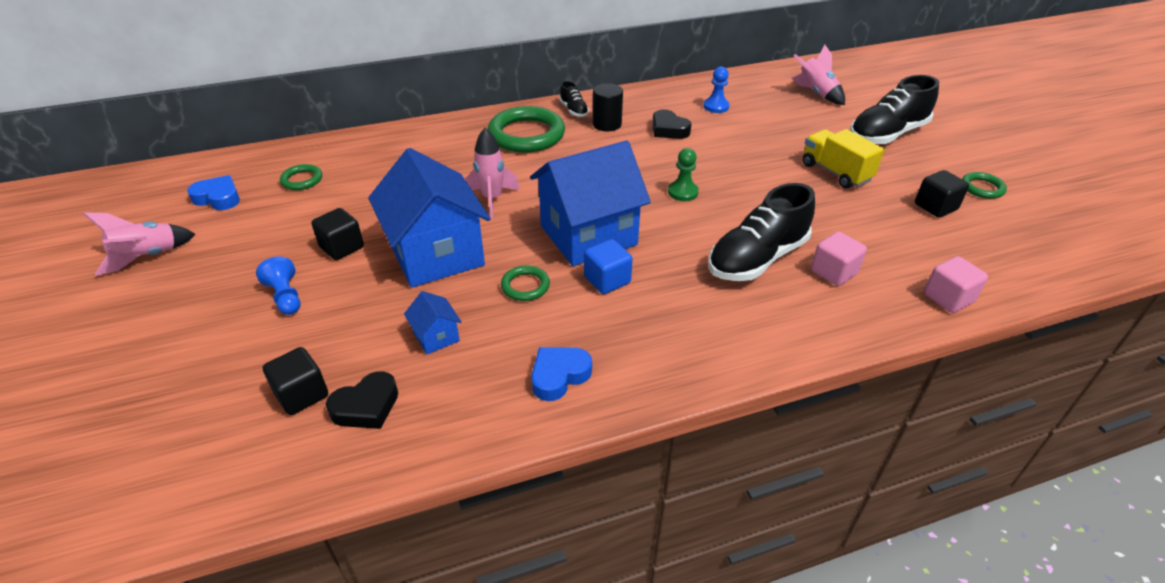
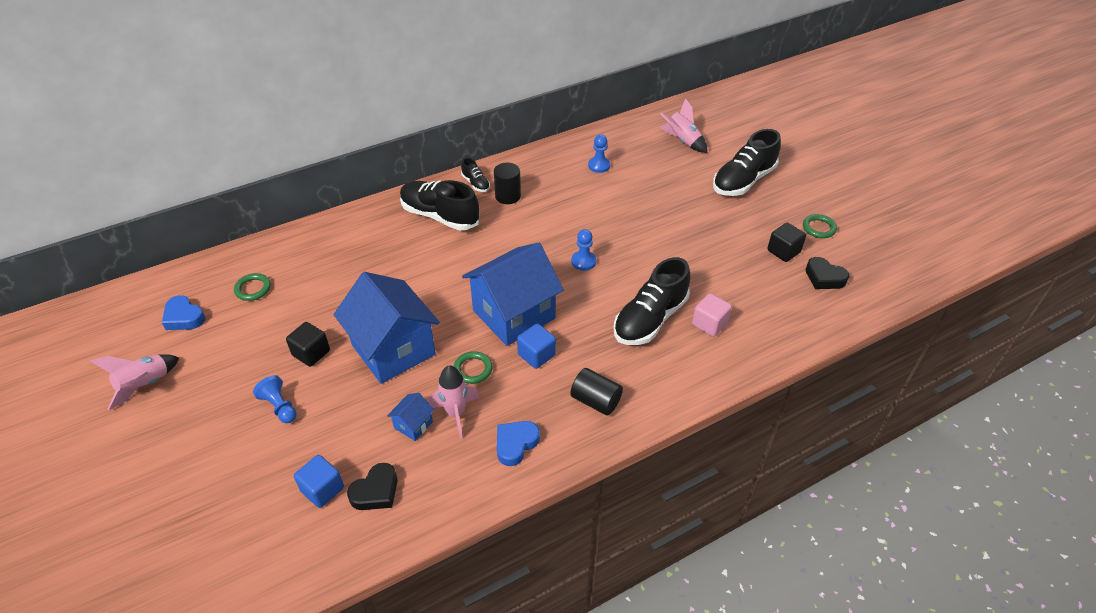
camera: 10 degrees left, 5 degrees up
blue heart [187,175,240,210] -> blue heart turned 150 degrees counterclockwise [162,295,205,330]
black cube [263,347,328,415] -> blue cube [294,455,344,508]
blue house [404,291,462,354] -> blue house turned 75 degrees clockwise [387,393,435,441]
pink rocket [466,128,520,218] -> pink rocket moved to [428,365,480,439]
green ring [488,106,565,153] -> black shoe [400,180,480,230]
black heart [652,109,692,139] -> black heart moved to [805,257,849,289]
green pawn [668,148,699,201] -> blue pawn [571,229,596,271]
yellow truck [802,129,884,189] -> none
pink cube [924,256,988,313] -> none
none -> black cylinder [570,368,623,415]

